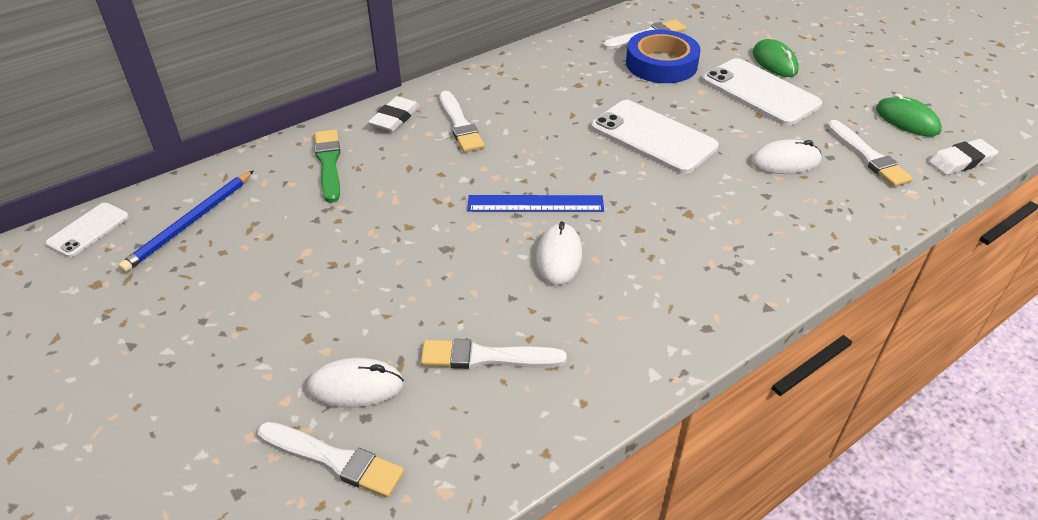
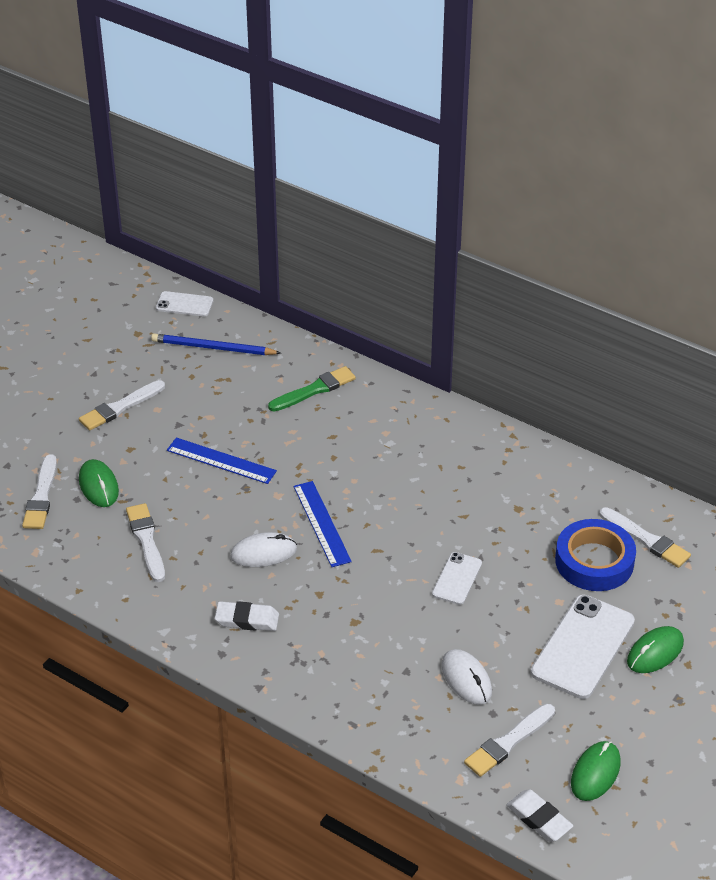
camera: 70 degrees right, 0 degrees up
white mouse [307,358,404,408] -> green mouse [79,459,119,507]
white eraser [368,96,420,132] -> white eraser moved to [215,601,279,631]
white brush [439,91,484,152] -> white brush moved to [79,380,165,430]
white phone [591,100,719,174] -> white phone [432,552,482,605], size x0.54
none -> blue ruler [167,437,277,484]

